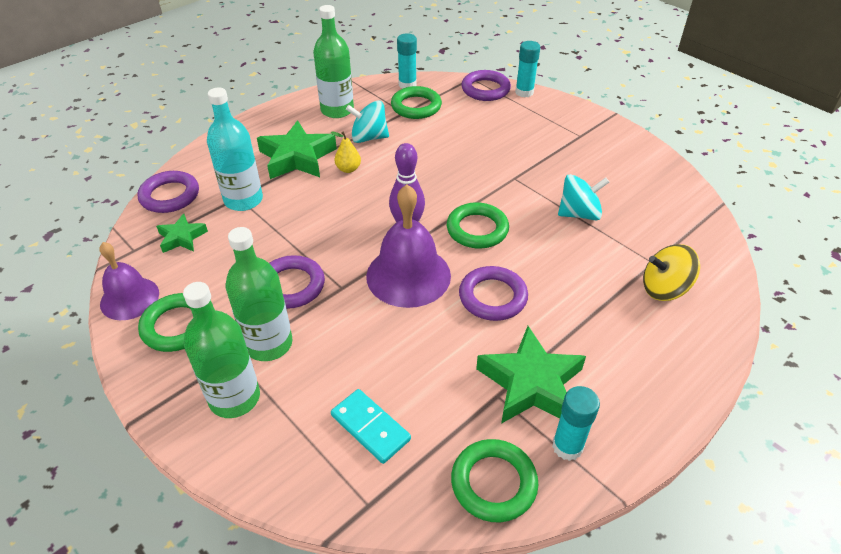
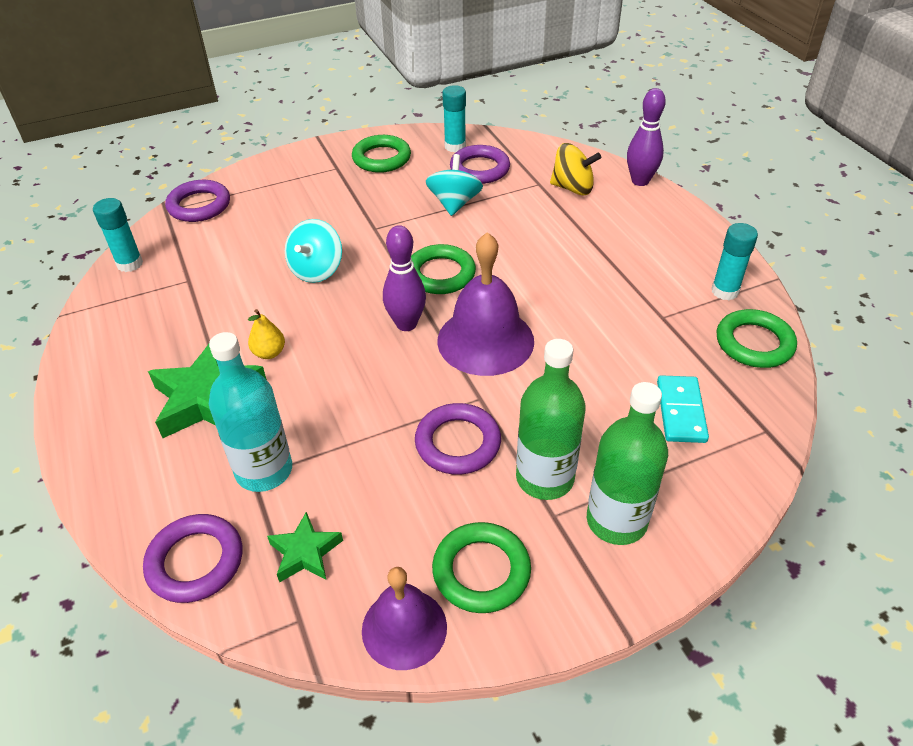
camera: 70 degrees left, 0 degrees up
green bottle [313,5,354,118] -> none
turquoise domino [331,389,411,464] -> turquoise domino turned 60 degrees counterclockwise [657,375,709,443]
turquoise spinning top [346,100,389,143] -> turquoise spinning top moved to [285,219,342,283]
green ring [391,86,442,119] -> green ring moved to [352,135,411,173]
purple ring [459,266,528,321] -> purple ring moved to [450,145,510,184]
green star [476,326,586,424] -> none
turquoise glue stick [515,41,540,98] -> turquoise glue stick moved to [442,85,466,152]
yellow spinning top [643,244,700,301] -> yellow spinning top turned 90 degrees counterclockwise [550,143,601,195]
none -> purple bowling pin [627,88,666,186]

